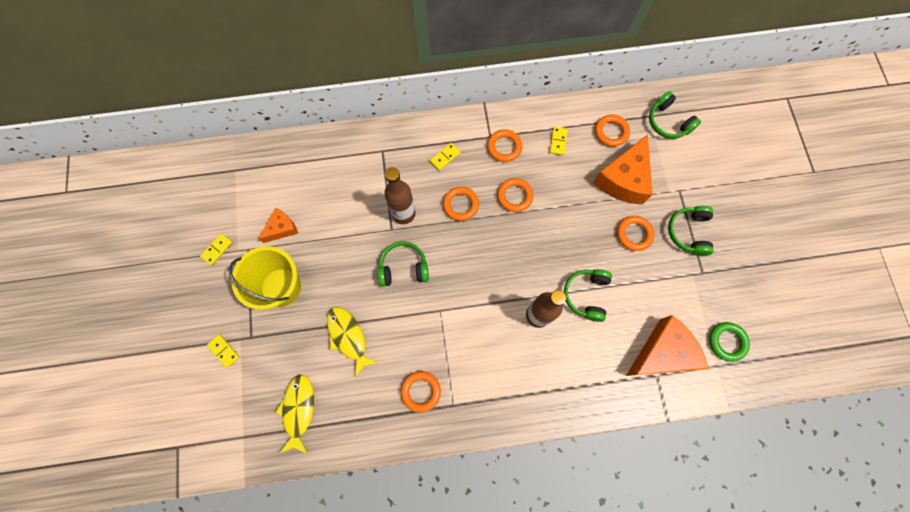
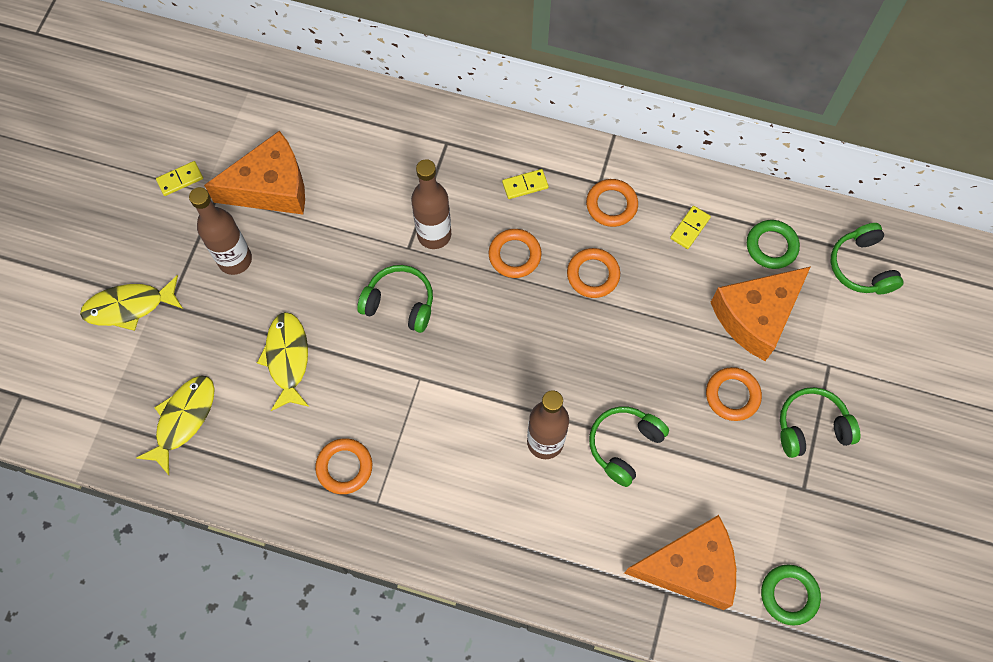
camera: 25 degrees right, 5 degrees down
yellow domino [207,334,240,368] -> yellow fish [80,275,183,331]
yellow bucket [229,246,301,310] -> brown bottle [189,187,252,275]
orange cheese [258,208,298,243] -> orange cheese [204,131,305,215], size x1.83
orange ring [595,114,630,147] -> green ring [747,220,800,269]
green headphones [668,206,713,256] -> green headphones turned 45 degrees clockwise [780,387,860,458]

